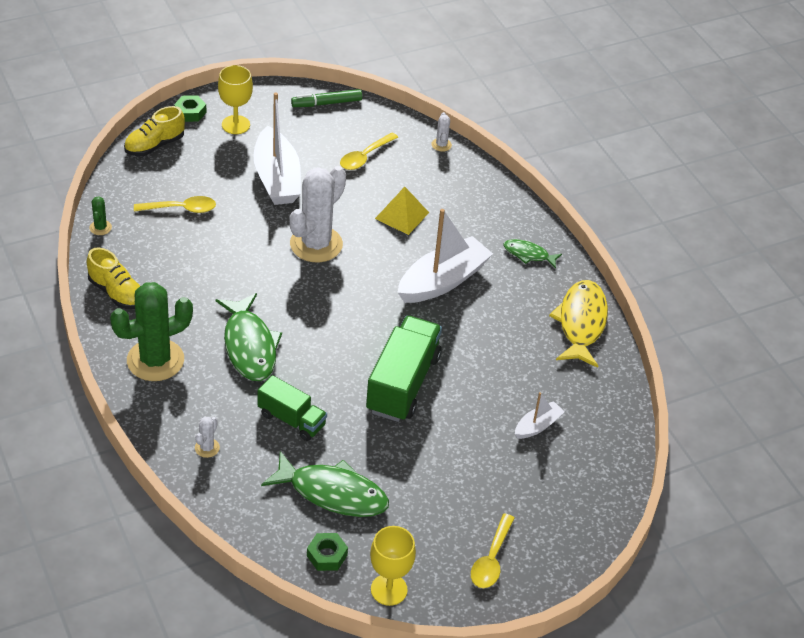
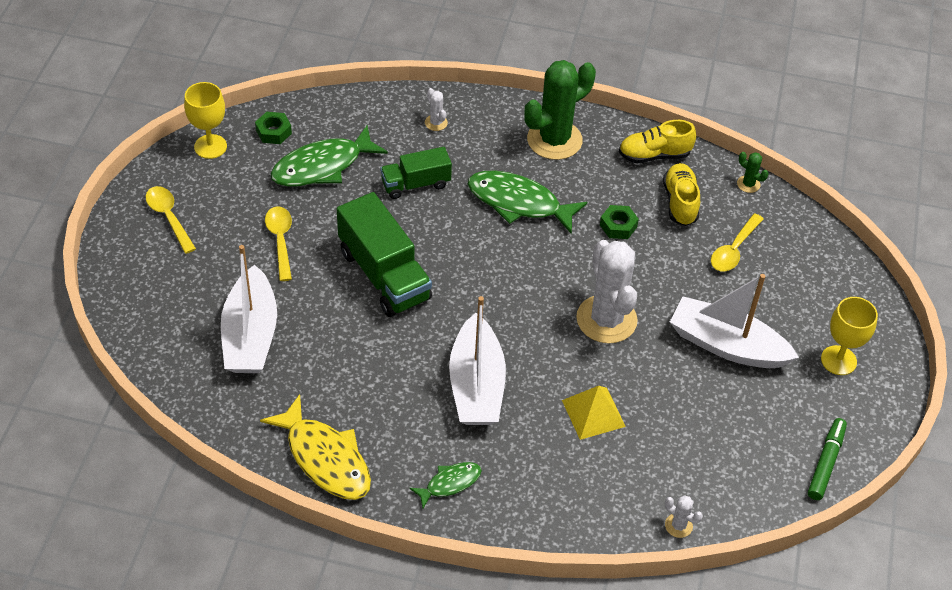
camera: 130 degrees right, 5 degrees up
green cactus [110,282,193,381] -> green cactus turned 45 degrees clockwise [524,60,596,160]
yellow shoe [124,106,185,156] -> yellow shoe moved to [663,163,700,226]
green nut [174,95,207,122] -> green nut moved to [600,205,639,239]
yellow spoon [340,133,398,170] -> yellow spoon moved to [265,206,292,281]
white boat [515,392,565,439] -> white boat [221,245,277,373], size x2.01

